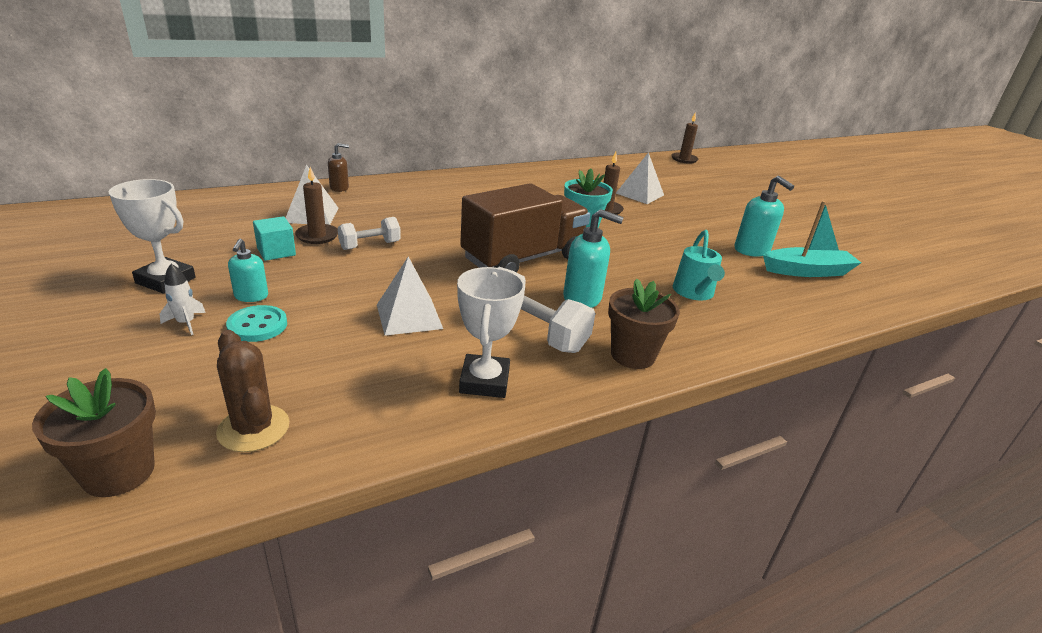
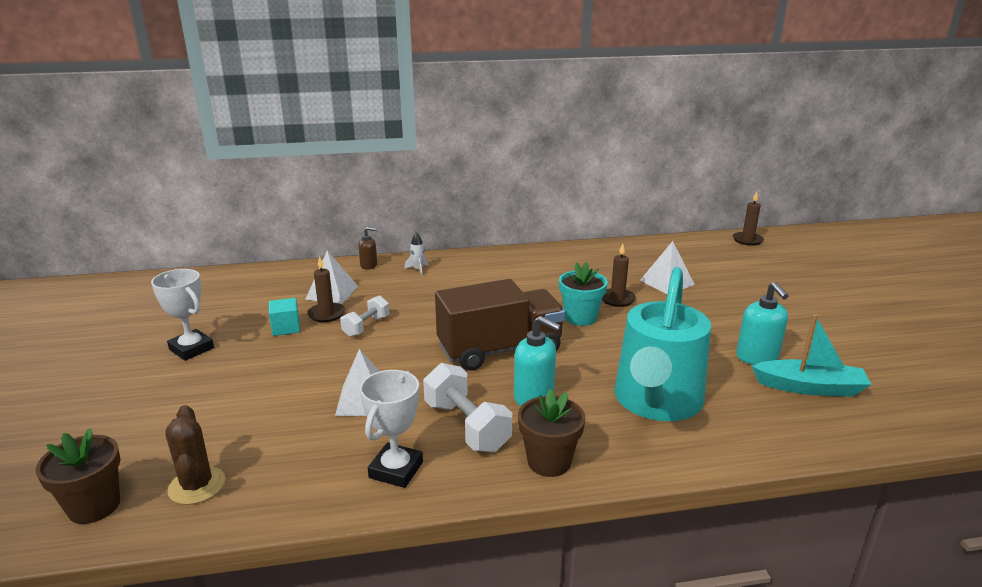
camera: 20 degrees right, 5 degrees down
white rocket [160,264,206,335] -> white rocket moved to [404,232,428,276]
turquoise button [226,305,287,342] -> none
turquoise soap dispenser [228,239,268,302] -> none
white dumbbell [338,217,401,250] -> white dumbbell turned 45 degrees counterclockwise [340,295,389,337]
turquoise watering can [673,230,725,301] -> turquoise watering can [614,267,711,421], size x2.08

